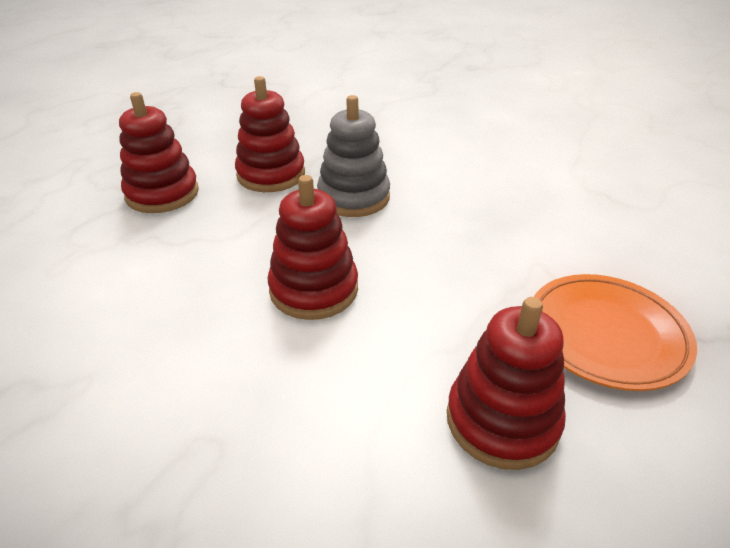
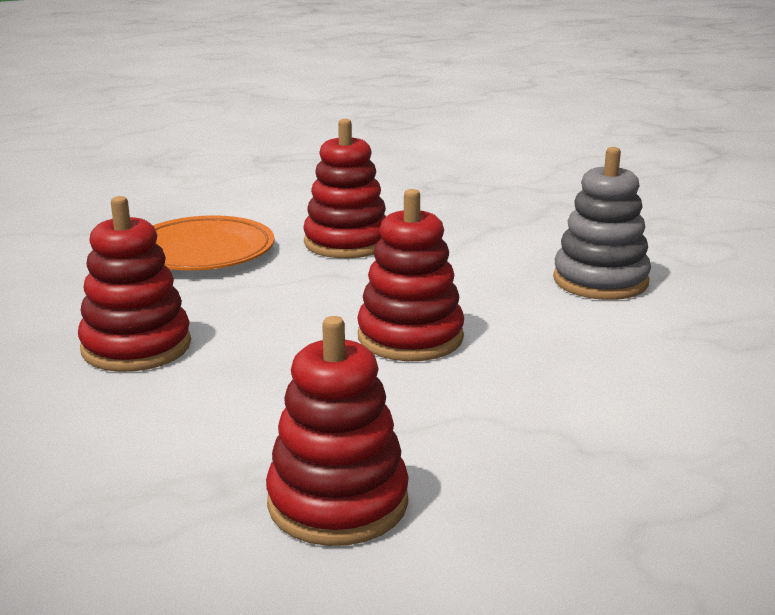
camera: 150 degrees left, 15 degrees down
red stacking toy [119,92,199,213] -> red stacking toy moved to [78,196,191,372]
grey stacking toy [317,95,390,217] -> grey stacking toy moved to [553,147,651,300]

